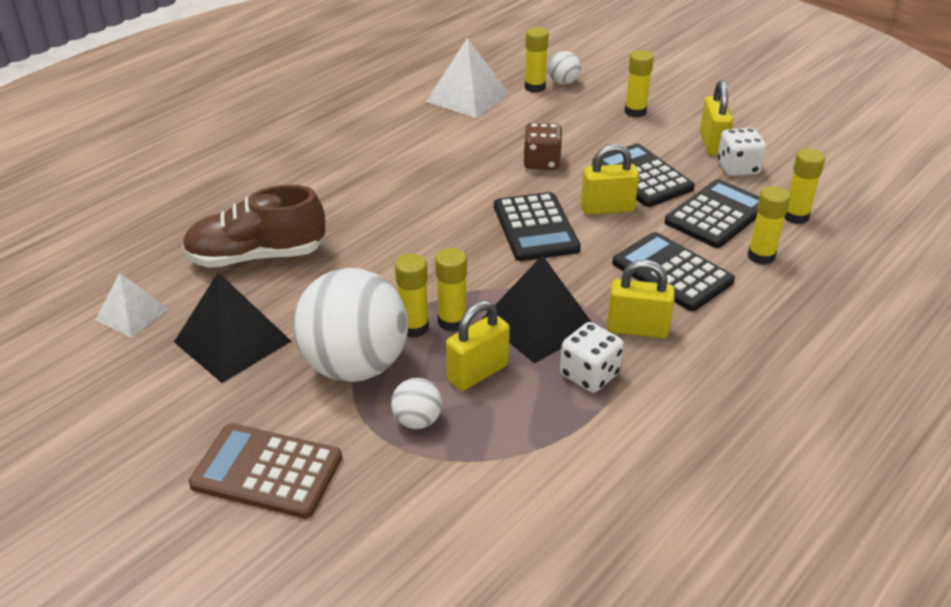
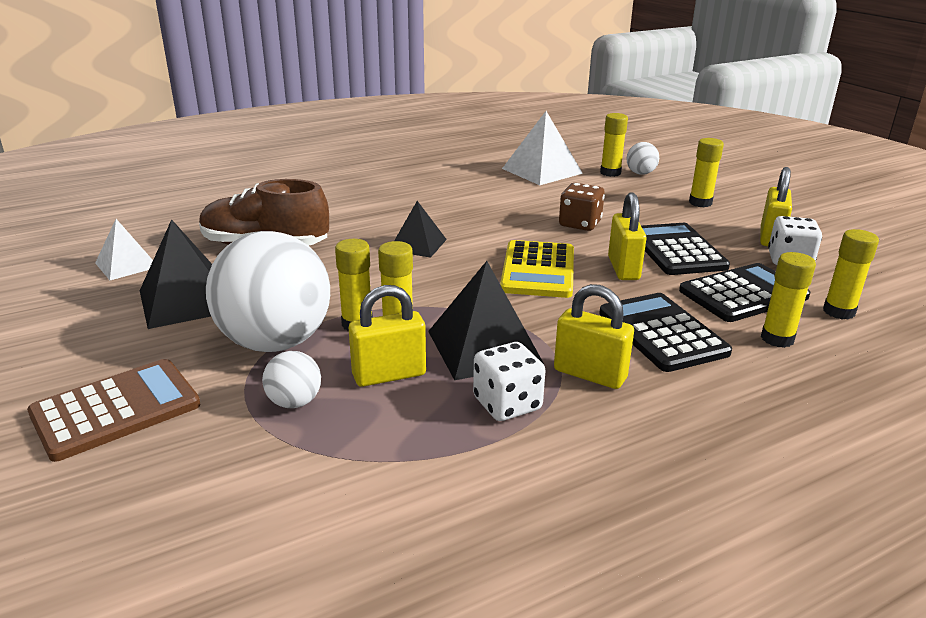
camera: 20 degrees right, 10 degrees down
brown calculator [189,423,342,519] -> brown calculator turned 105 degrees clockwise [27,359,200,462]
black calculator [494,192,581,261] -> yellow calculator [500,240,574,298]
yellow padlock [581,144,639,215] -> yellow padlock turned 75 degrees clockwise [608,192,647,280]
none -> black pyramid [394,201,447,258]

